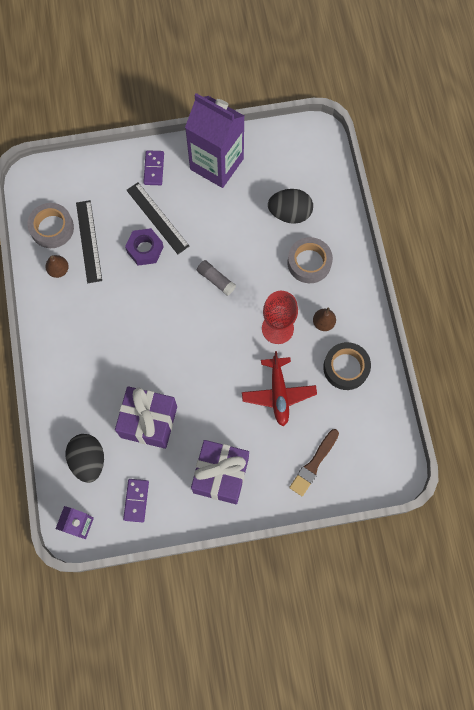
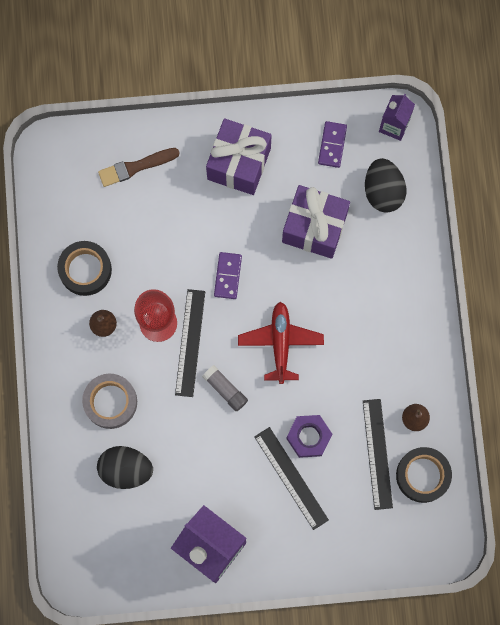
camera: 175 degrees left, 5 degrees up
grey tape [27,203,74,248] -> black tape [396,447,452,503]
purple domino [143,150,164,185] -> purple domino moved to [214,252,242,299]
red plane [242,351,317,426] -> red plane moved to [238,302,324,384]
brown brush [289,429,339,496] -> brown brush turned 150 degrees counterclockwise [98,148,180,187]
none -> black ruler [175,289,205,397]

